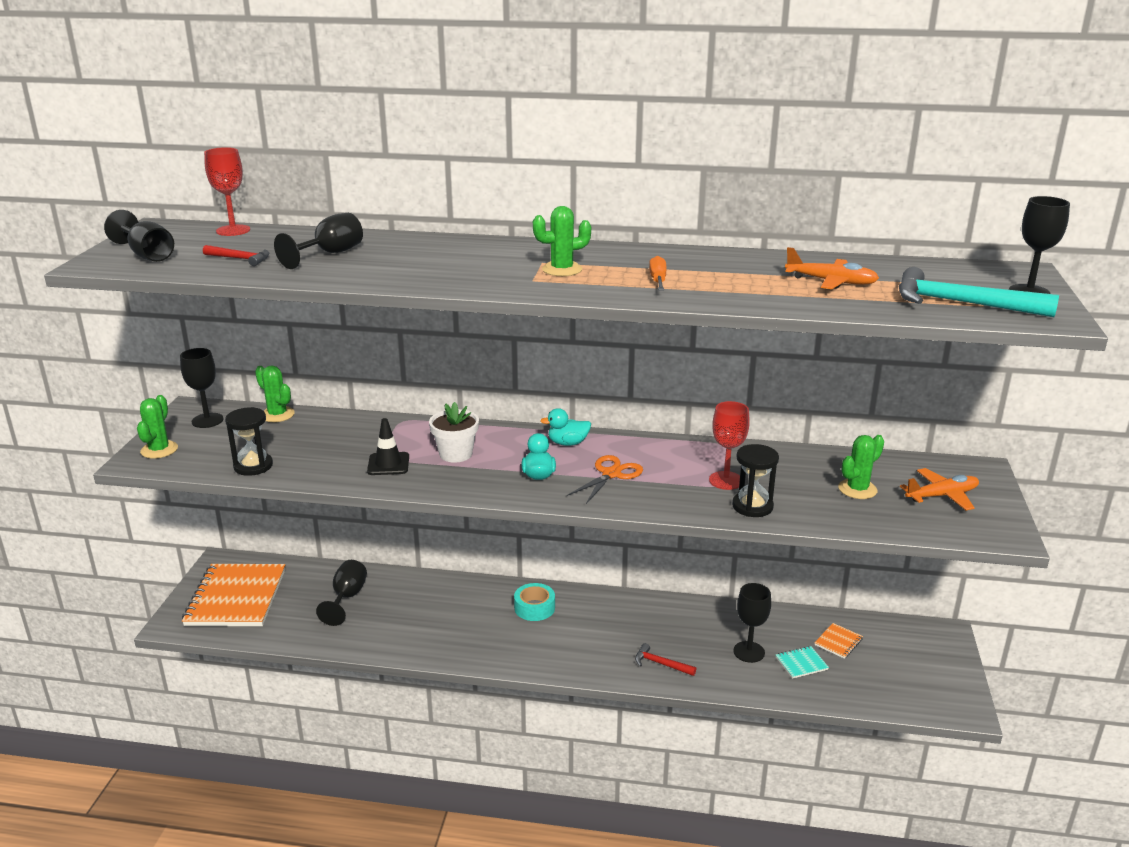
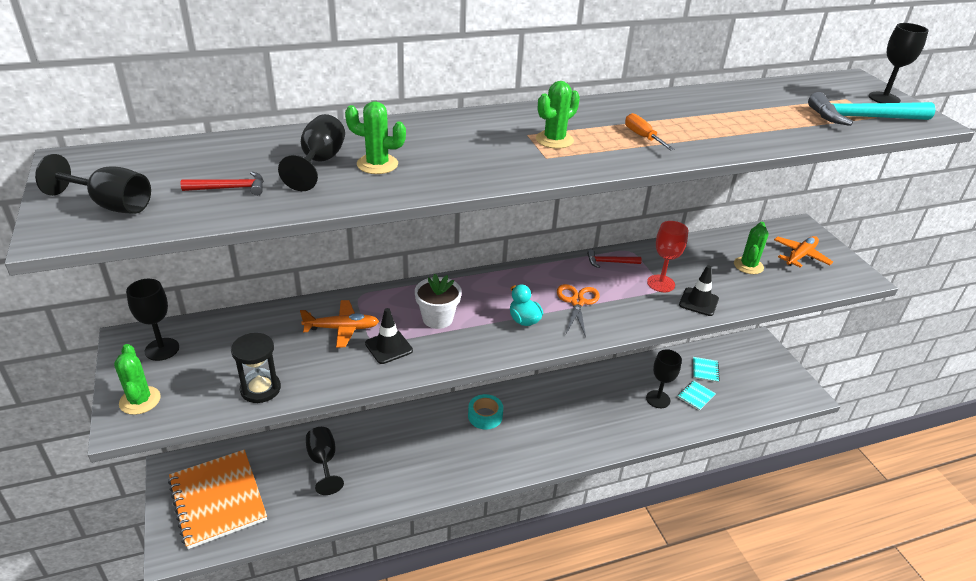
camera: 30 degrees left, 10 degrees up
red goblet [204,147,250,236] -> none
green cactus [255,365,295,422] -> green cactus moved to [345,101,406,174]
turquoise duck [540,408,591,446] -> none
red hammer [635,643,696,676] -> red hammer moved to [587,250,642,268]
black hourglass [732,444,779,517] -> black traffic cone [679,265,719,316]
orange plane [785,247,879,289] -> orange plane moved to [300,300,379,348]
orange notebook [814,623,863,659] -> turquoise notebook [693,357,720,382]

